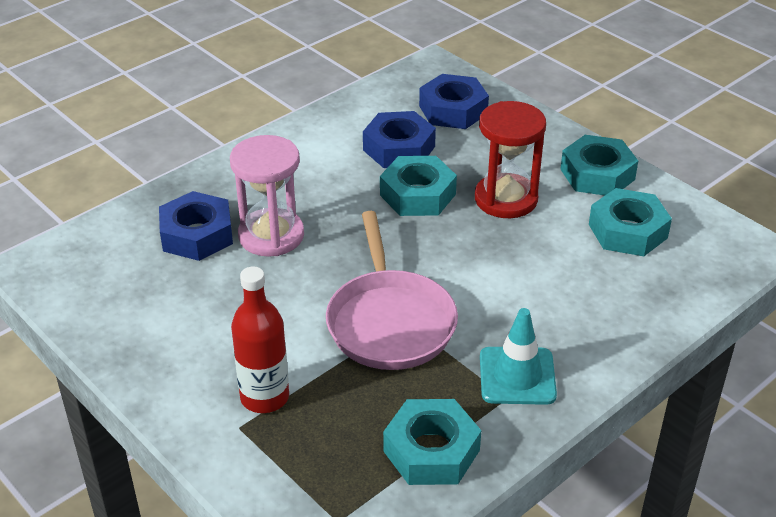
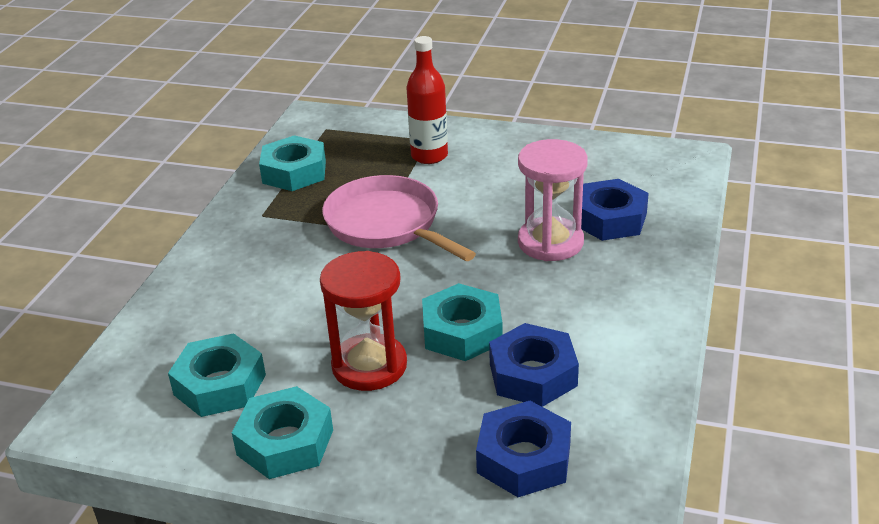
camera: 150 degrees right, 5 degrees down
turquoise traffic cone [480,308,557,405] -> none

